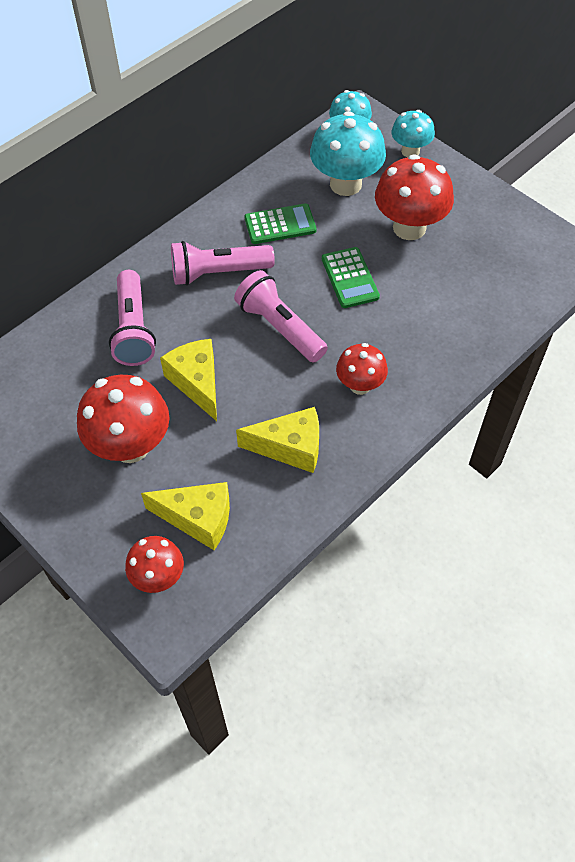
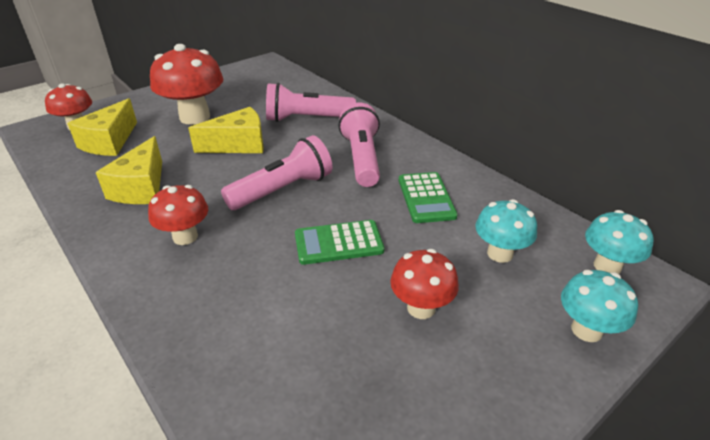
camera: 95 degrees right, 20 degrees down
turquoise mushroom [310,111,386,196] -> turquoise mushroom [475,199,537,263], size x0.59
red mushroom [375,154,454,240] -> red mushroom [390,249,459,319], size x0.59

